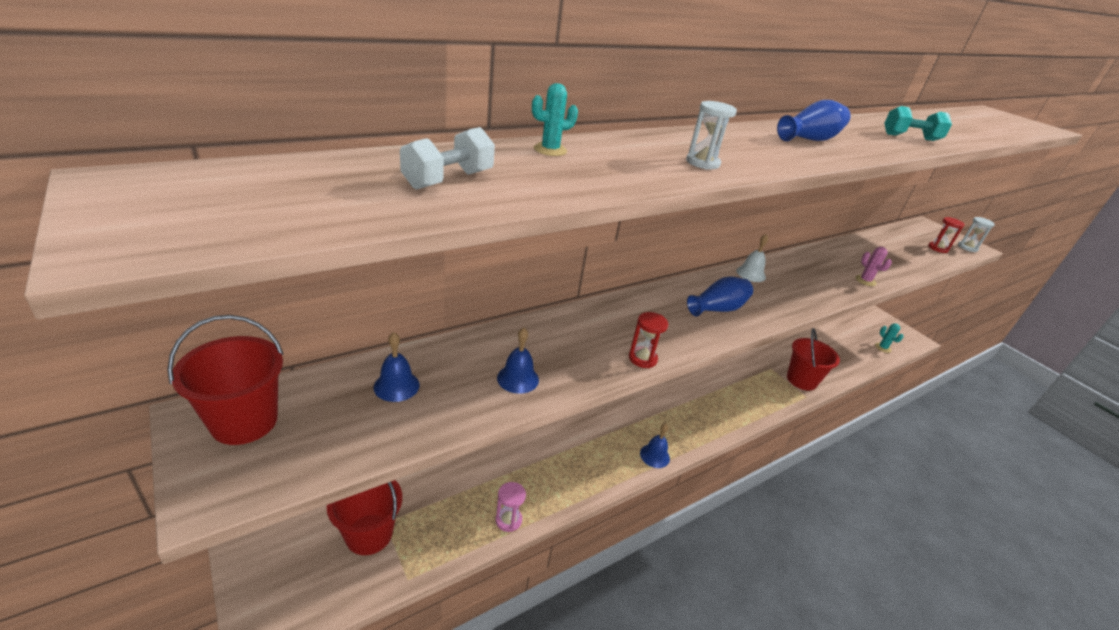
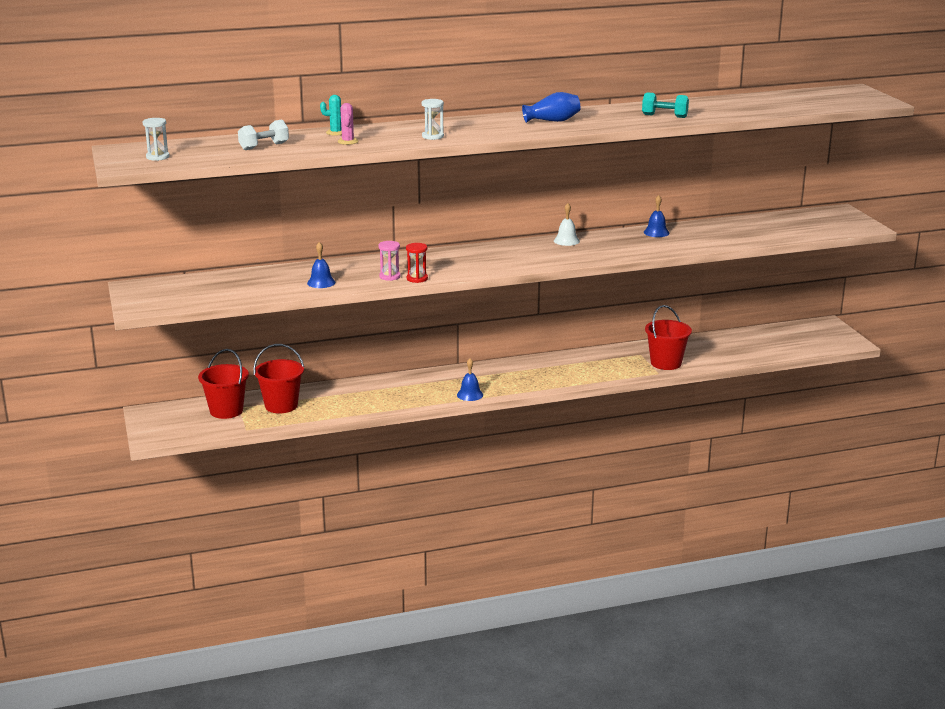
camera: 20 degrees right, 10 degrees down
red bucket [167,315,284,445] -> red bucket moved to [253,344,304,413]
blue bell [374,332,420,402] -> blue bell moved to [644,195,670,237]
pink hourglass [495,482,526,532] -> pink hourglass moved to [378,241,401,281]
blue vase [687,276,753,317] -> none
pink cactus [855,247,892,286] -> pink cactus moved to [338,103,358,145]
turquoise cactus [875,323,903,353] -> none
red hourglass [928,217,965,253] -> none
white hourglass [958,217,995,252] -> white hourglass moved to [143,118,170,161]

